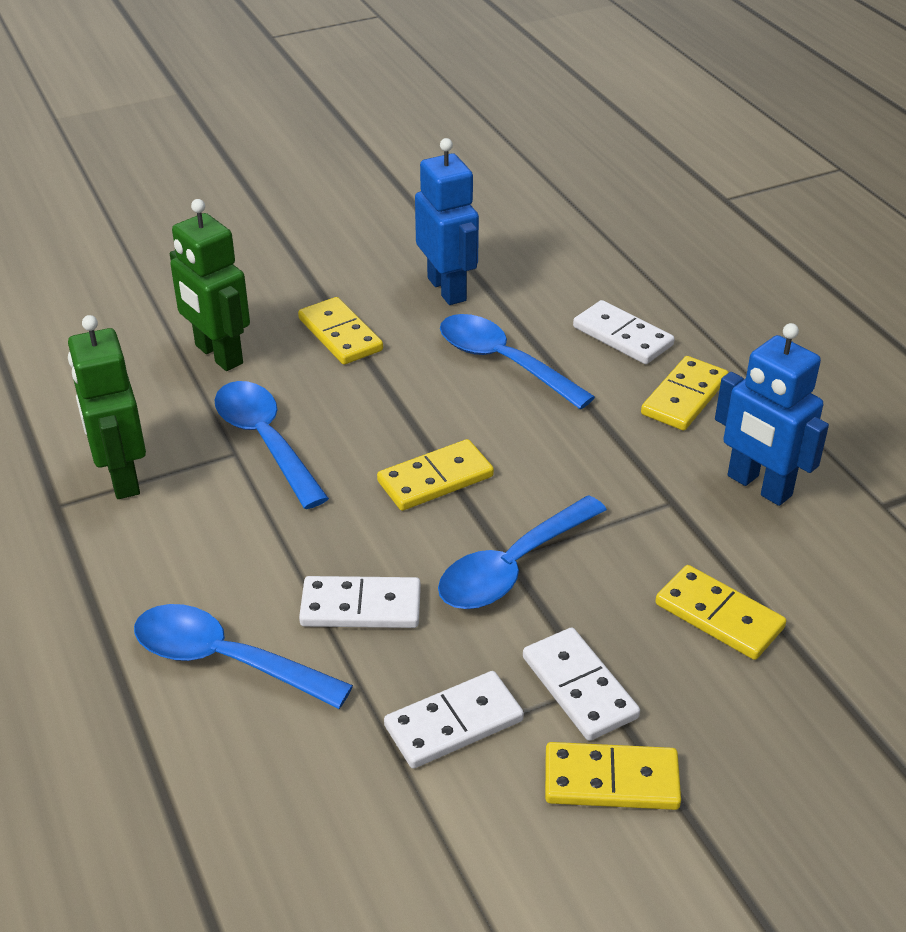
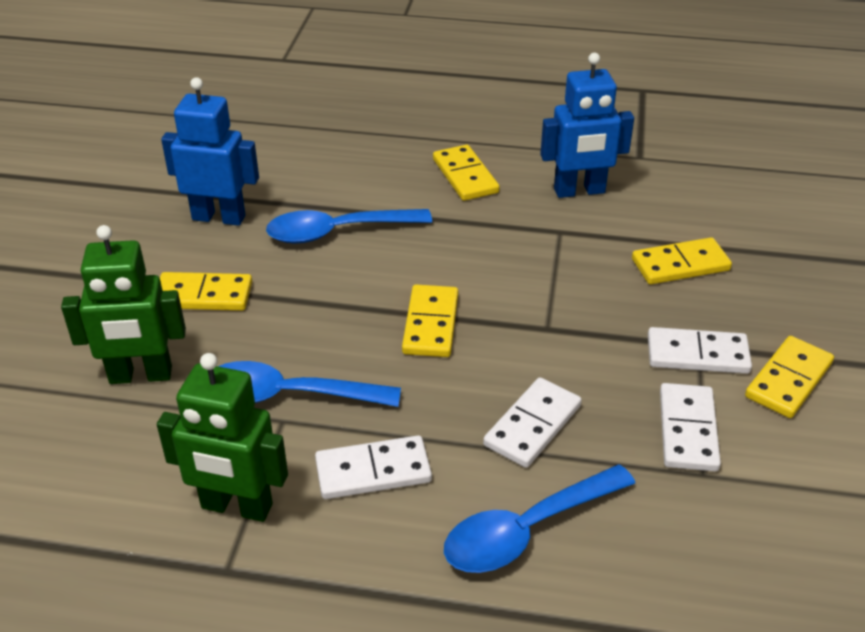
camera: 55 degrees left, 0 degrees up
blue spoon [438,495,607,609] -> none
white domino [573,300,675,364] -> white domino moved to [315,435,432,499]

